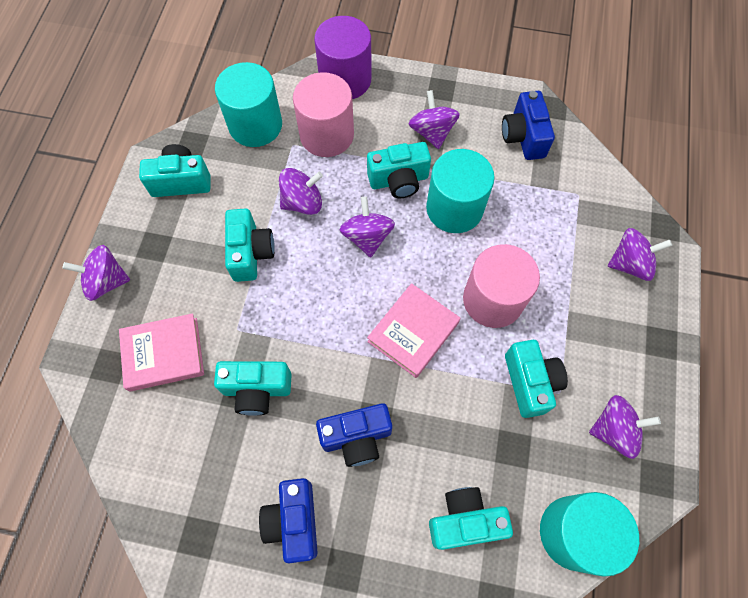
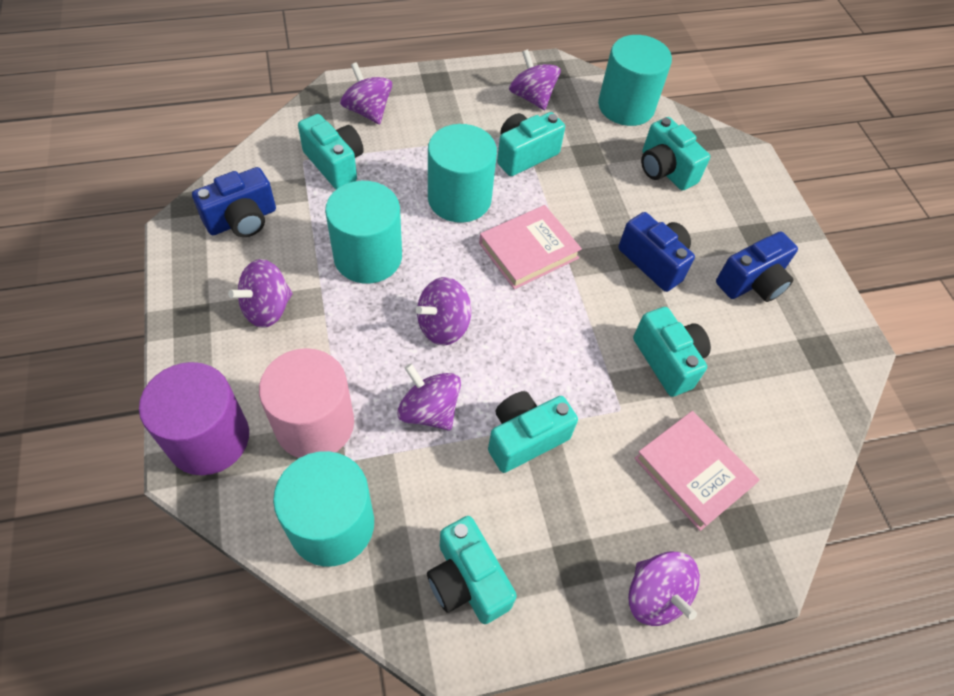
camera: 120 degrees left, 10 degrees down
turquoise camera [367,142,431,198] -> turquoise camera moved to [298,114,364,189]
pink book [367,283,460,378] -> pink book turned 45 degrees counterclockwise [479,205,582,289]
pink cylinder [463,244,540,328] -> turquoise cylinder [428,124,497,223]

